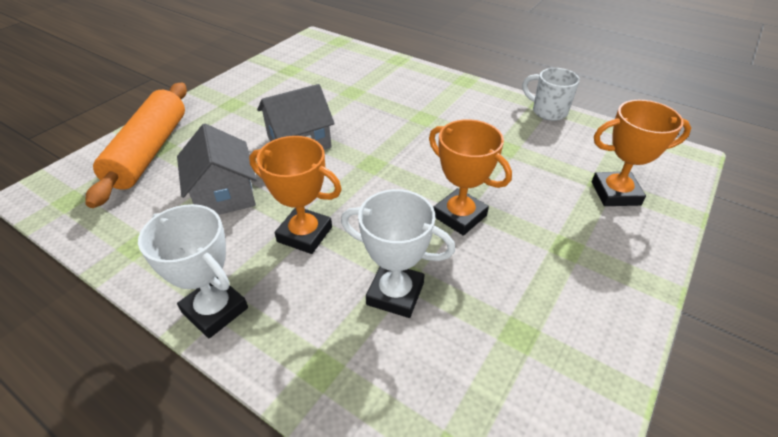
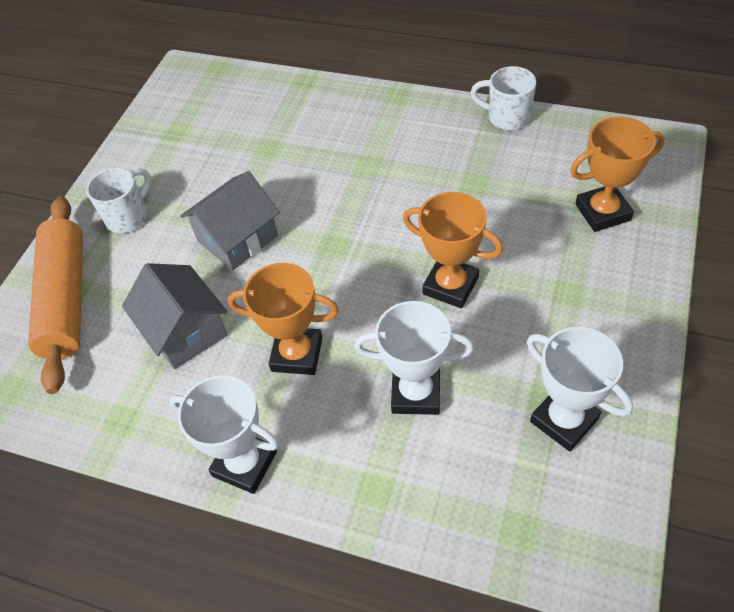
camera: 10 degrees left, 10 degrees up
none -> white mug [86,167,151,233]
none -> white trophy [527,327,633,451]

